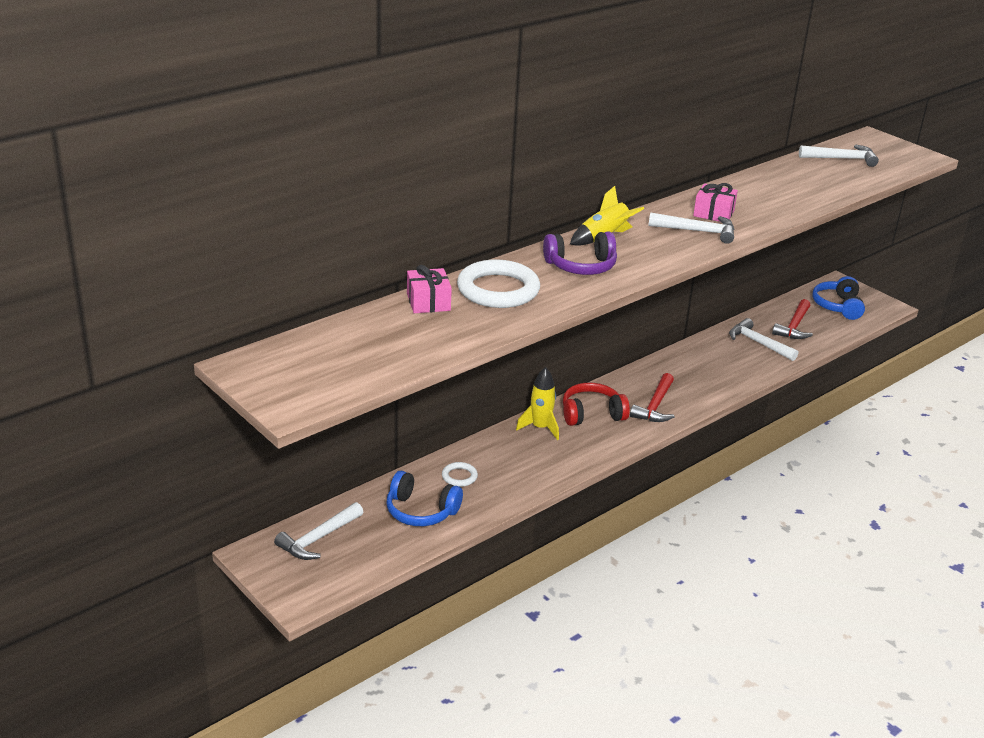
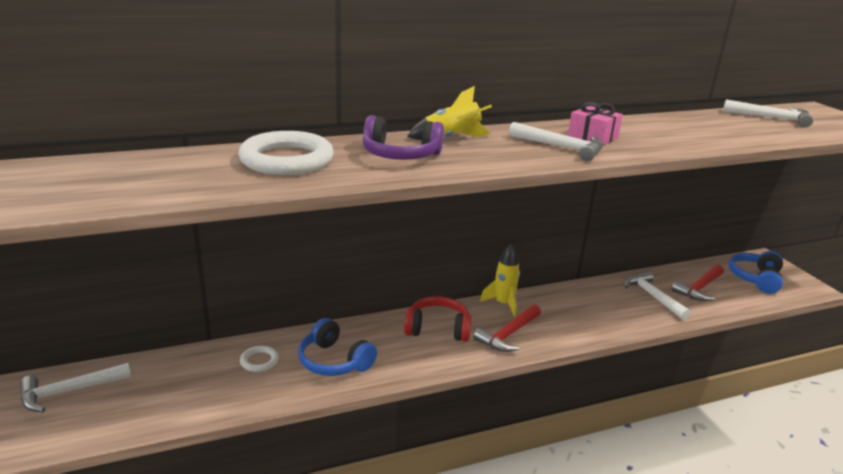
camera: 20 degrees right, 5 degrees down
blue headphones [386,471,463,526] -> blue headphones moved to [298,318,377,376]
pink gift [407,265,452,313] -> none
yellow rocket [516,367,559,440] -> yellow rocket moved to [480,244,520,317]

